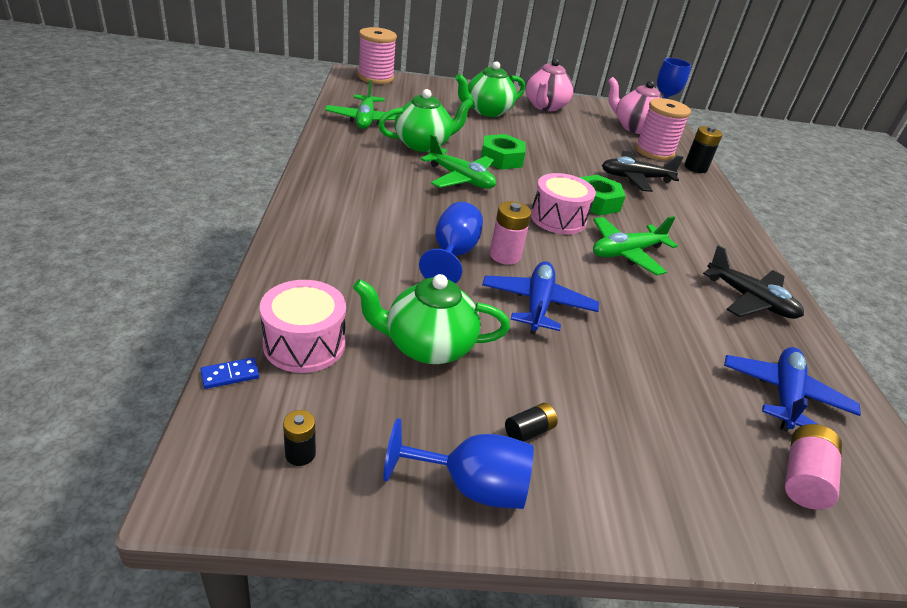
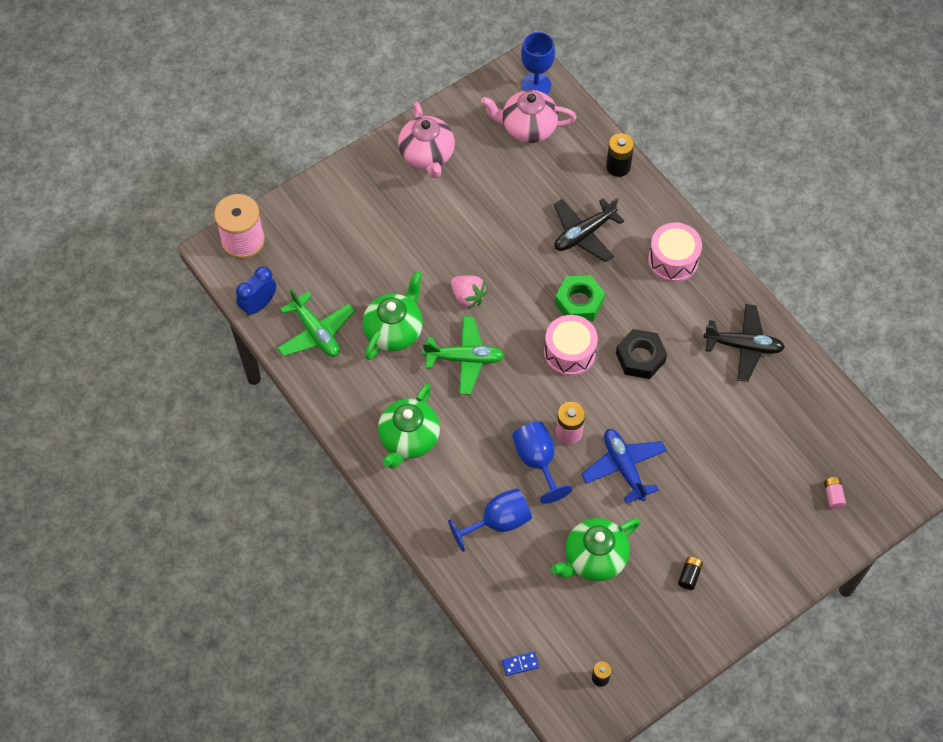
camera: 30 degrees left, 25 degrees up
blue domino [200,357,259,389] -> blue domino turned 45 degrees clockwise [502,651,539,676]
pink drum [260,280,346,373] -> pink drum moved to [648,222,702,282]
blue goblet [383,418,534,509] -> blue goblet moved to [448,488,532,552]
green teapot [455,61,525,117] -> green teapot moved to [378,384,440,469]
green nut [481,134,526,170] -> pink strawberry [451,276,487,309]
green plane [593,216,678,275] -> black nut [616,329,667,379]
pink spool [635,98,691,160] -> none
blue plane [724,347,861,432] -> none
pink battery [785,424,842,510] -> pink battery [824,477,846,509], size x0.61
none -> blue clock [236,266,276,316]

